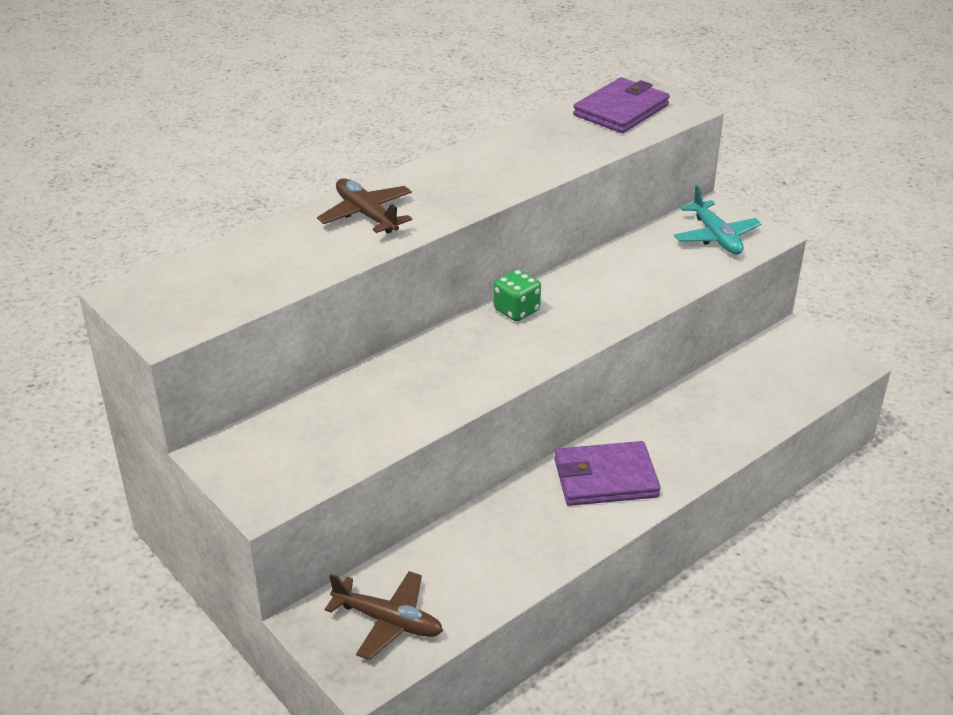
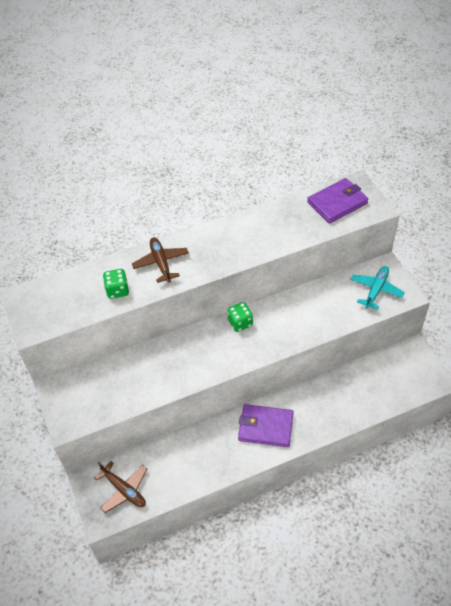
camera: 20 degrees right, 15 degrees up
turquoise plane [674,185,761,254] -> turquoise plane turned 150 degrees counterclockwise [350,266,405,310]
none -> green dice [103,269,129,299]

